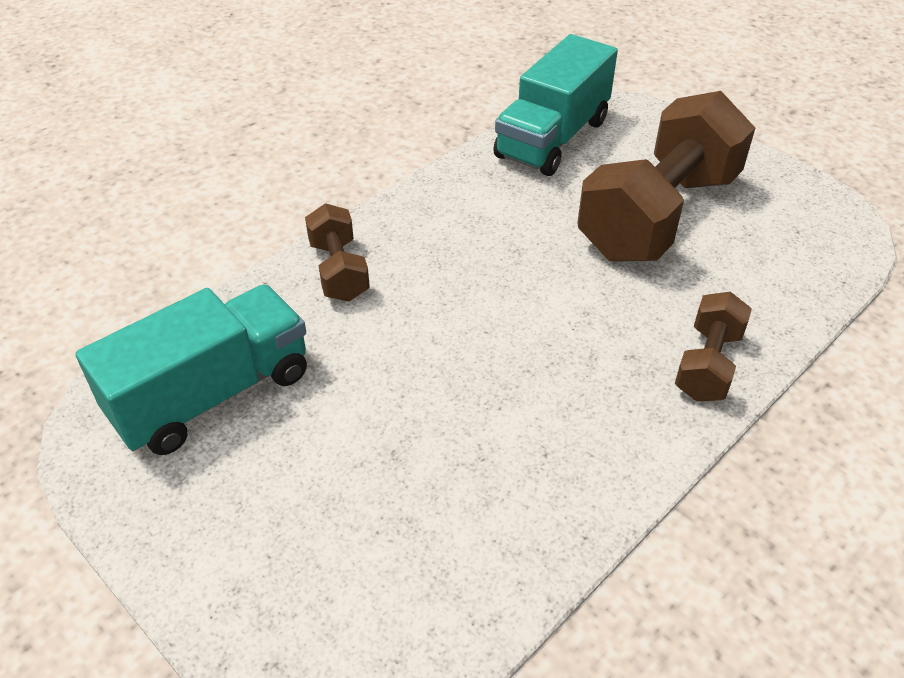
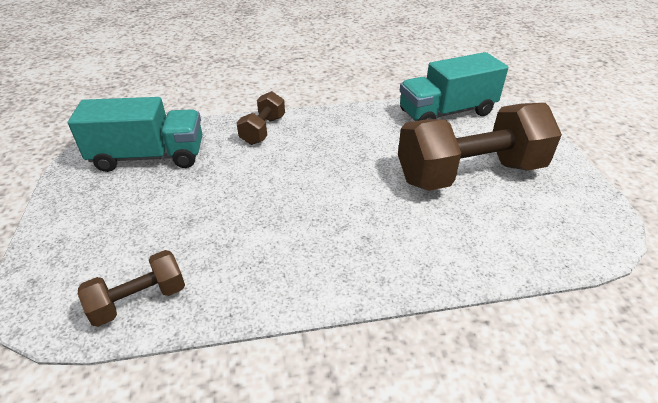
camera: 35 degrees right, 5 degrees down
brown dumbbell [675,292,752,402] -> brown dumbbell moved to [78,250,185,327]

